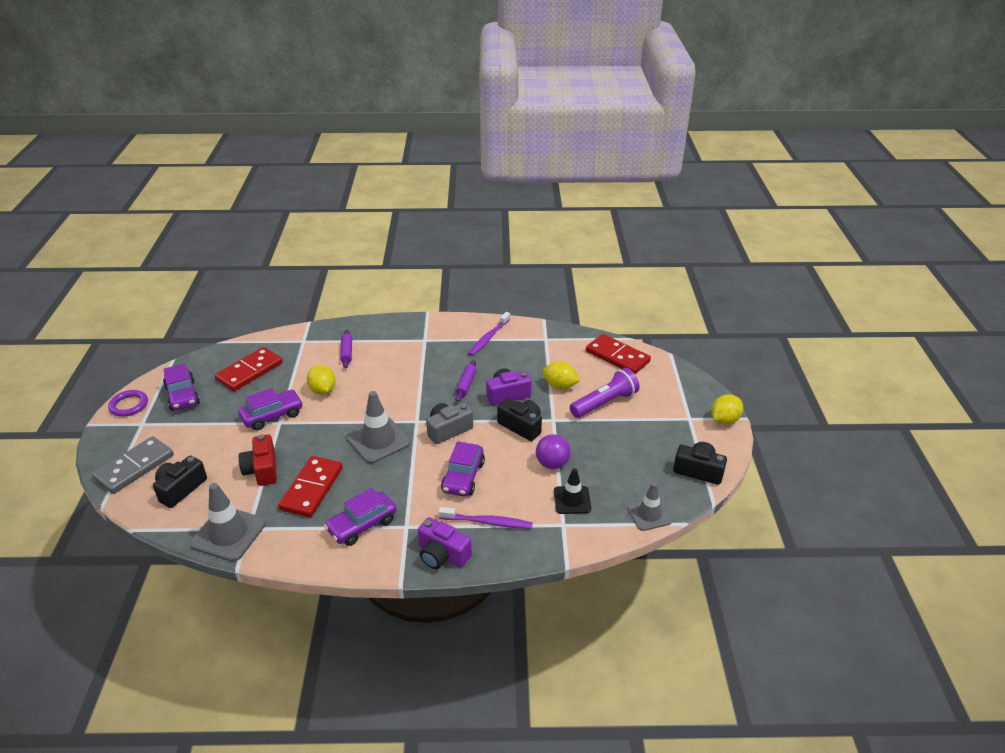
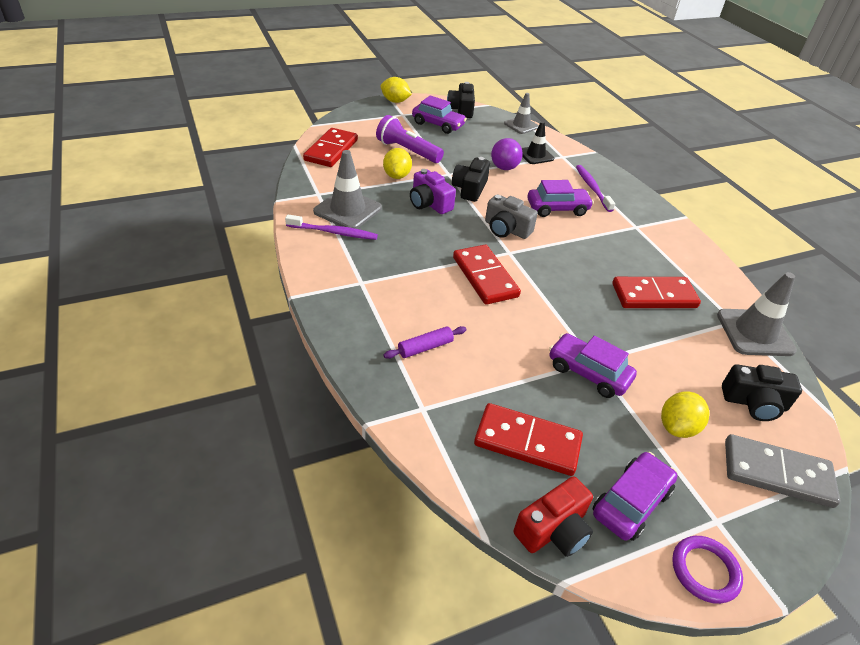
camera: 115 degrees left, 5 degrees up
red camera [239,434,277,486] -> red camera moved to [514,476,593,557]
yellow lemon [307,365,336,394] -> yellow lemon moved to [661,391,709,438]
purple car [324,488,396,546] -> purple car moved to [412,96,467,134]
grey traffic cone [347,391,411,464] -> grey traffic cone moved to [313,150,382,229]
purple camera [418,517,472,569] -> none
purple rolling pin [455,360,476,402] -> none
none -> red domino [453,245,521,305]

